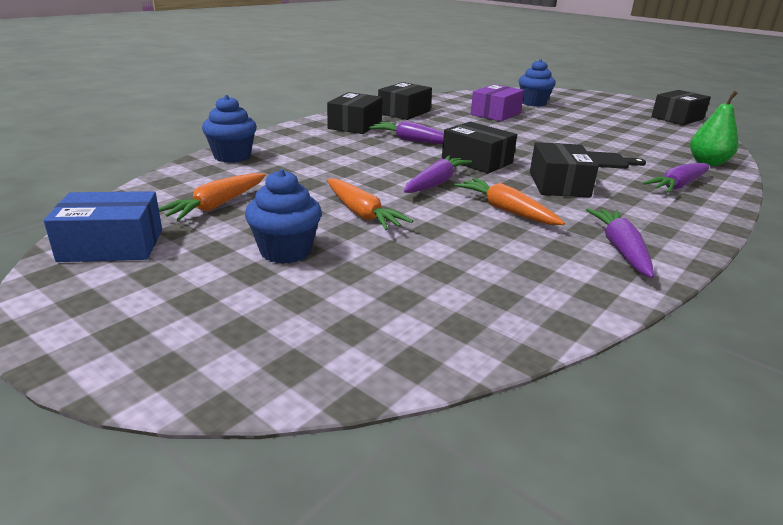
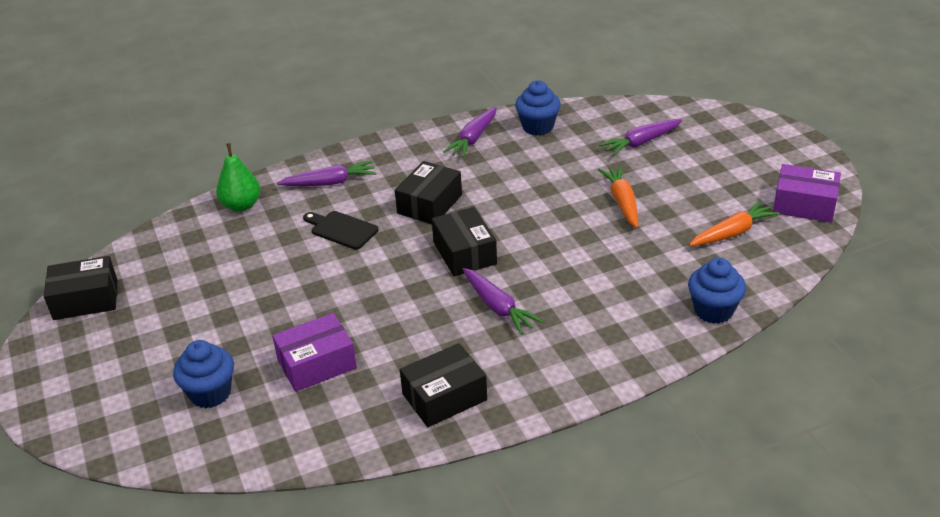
camera: 150 degrees left, 10 degrees up
blue box [44,191,162,262] -> purple box [773,164,841,222]
blue cupcake [245,169,322,264] -> blue cupcake moved to [515,81,561,136]
black box [327,92,383,134] -> none
purple carrot [404,155,472,193] -> purple carrot moved to [599,119,682,156]
orange carrot [454,178,565,225] -> none

